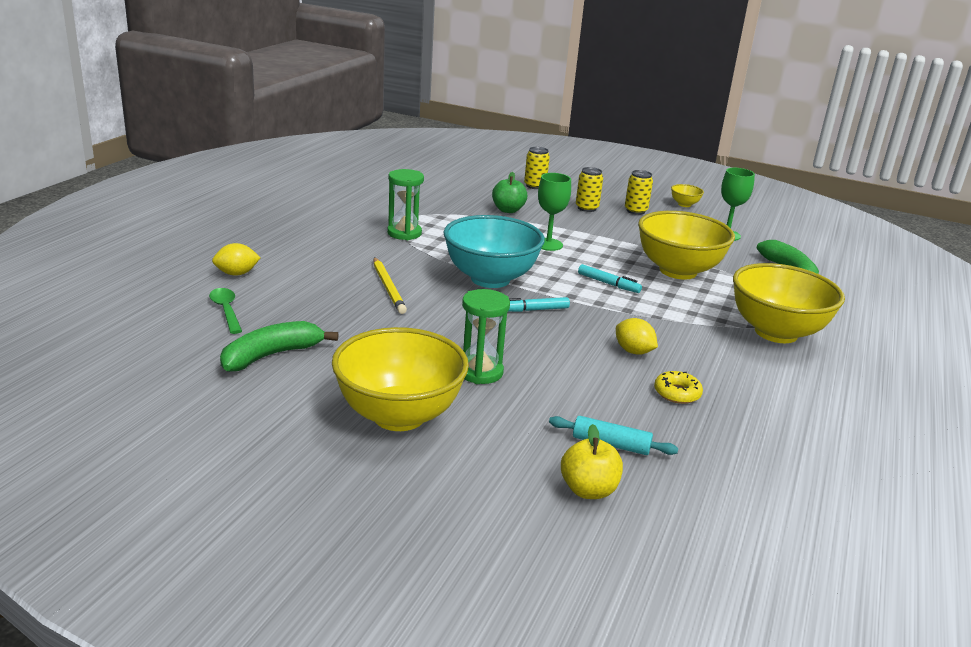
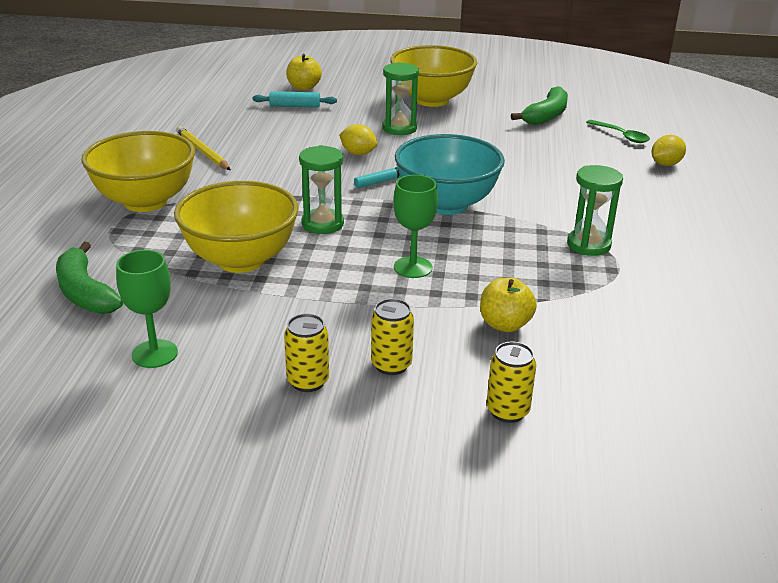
camera: 165 degrees right, 5 degrees up
yellow pencil [374,257,407,314] -> yellow pencil moved to [176,126,231,170]
green apple [492,172,527,213] -> yellow apple [480,277,537,332]
turquoise marker [578,264,642,293] -> green hourglass [299,145,344,234]
yellow lemon [616,318,658,355] -> yellow lemon moved to [339,124,377,155]
yellow donut [654,371,703,404] -> none
yellow bowl [671,184,704,207] -> none

